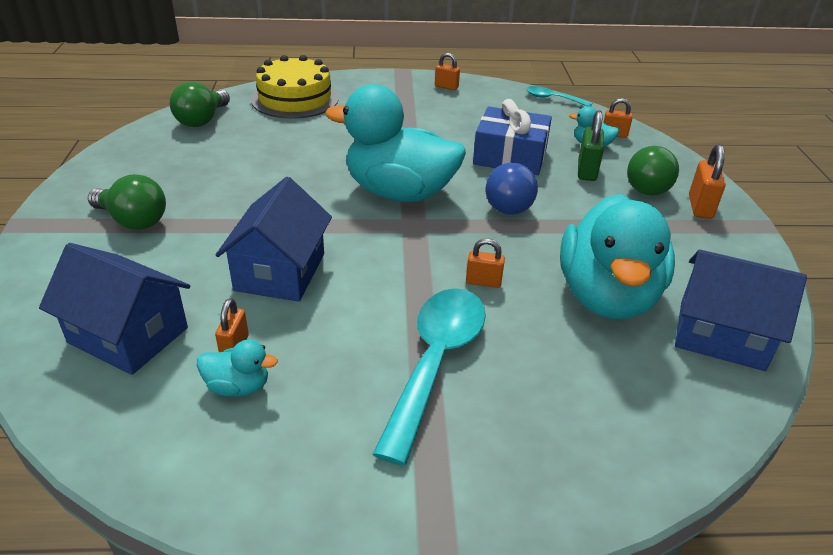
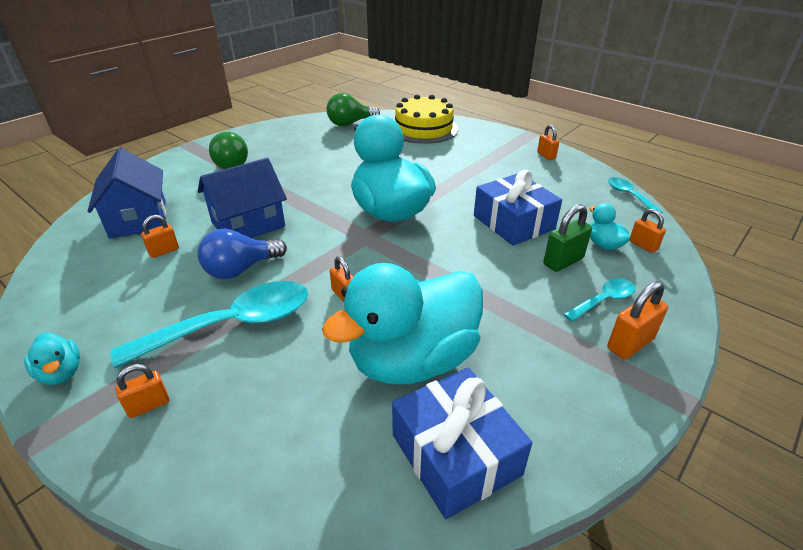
camera: 45 degrees right, 0 degrees up
turquoise duck [197,340,278,397] -> turquoise duck moved to [24,332,80,385]
blue light bulb [486,163,538,215] -> blue light bulb moved to [198,228,287,279]
green light bulb [627,146,679,196] -> turquoise spoon [563,278,635,322]
blue house [675,249,807,371] -> blue gift [392,367,532,519]
none -> orange padlock [116,364,169,418]

